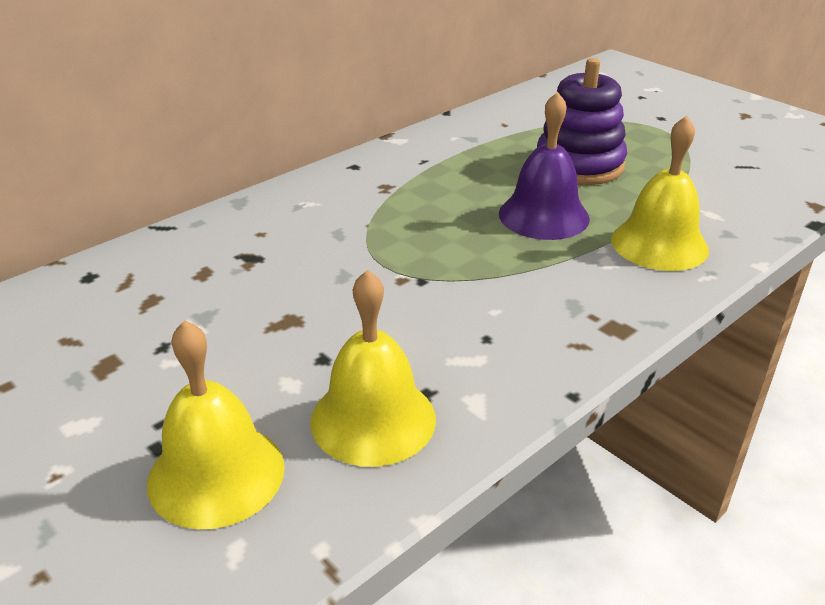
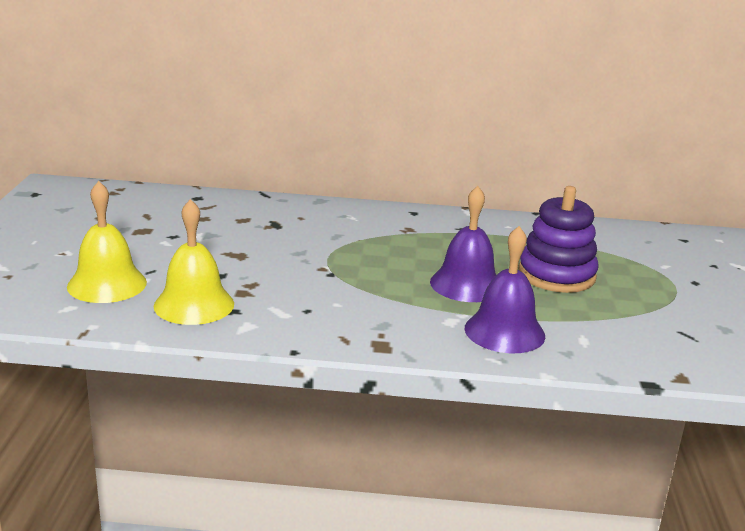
camera: 45 degrees right, 10 degrees down
yellow bell [611,115,709,271] -> purple bell [465,226,545,353]

